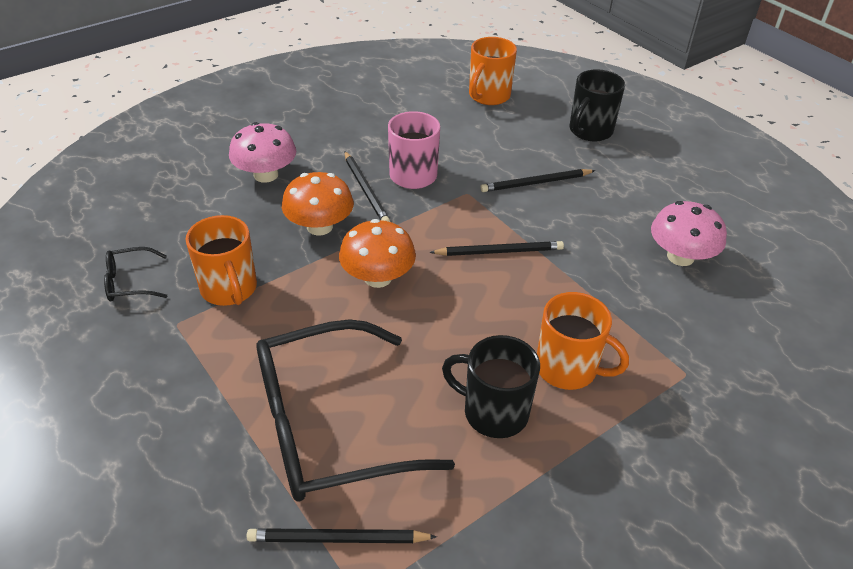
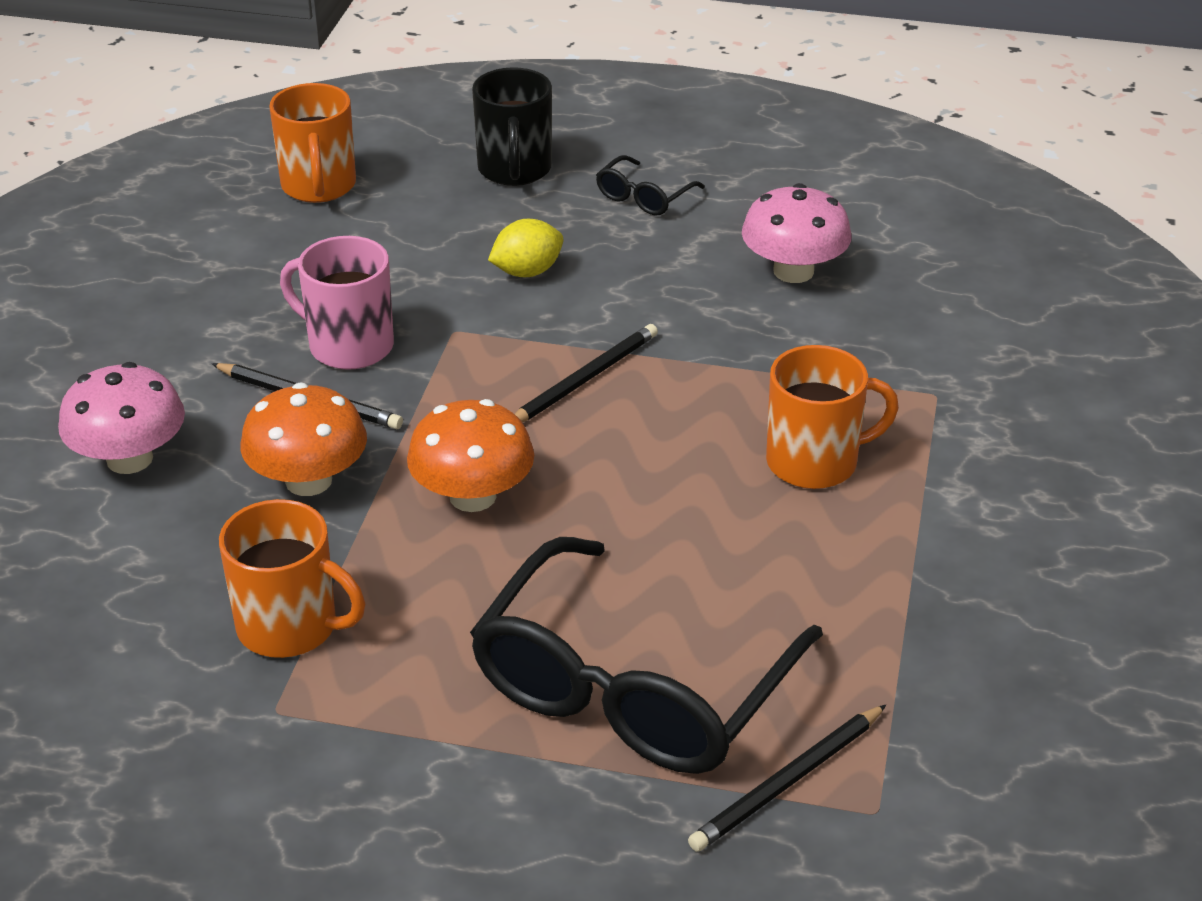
camera: 40 degrees left, 5 degrees down
black glasses [104,247,167,301] -> black glasses moved to [596,155,705,215]
black mug [442,335,540,438] -> none
black pencil [480,169,596,192] -> yellow lemon [488,219,564,277]

